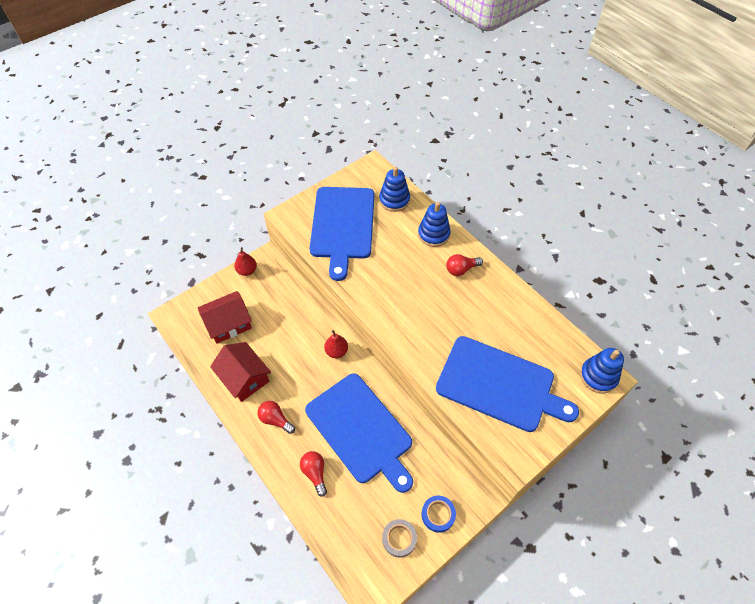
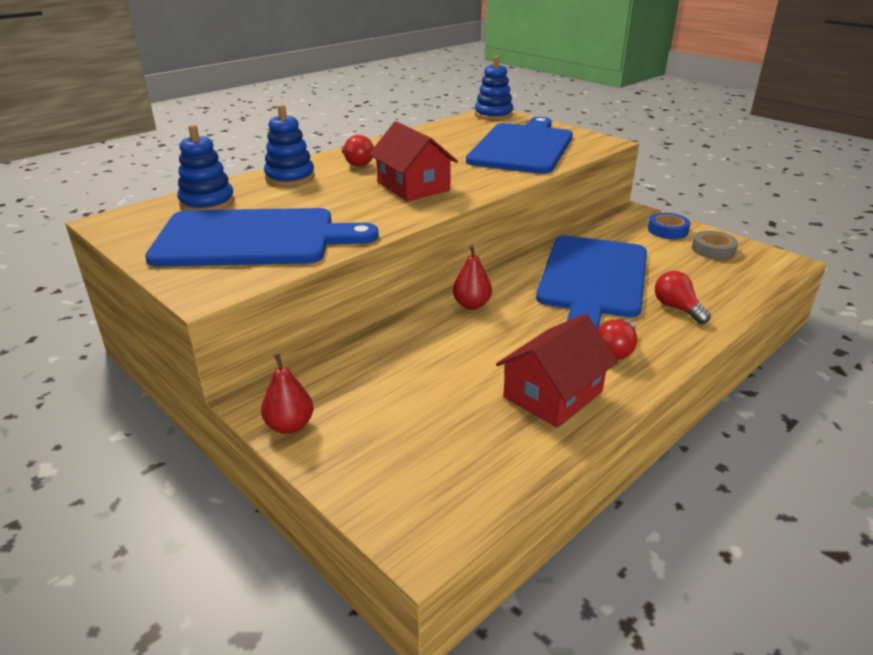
camera: 95 degrees left, 25 degrees down
red house [198,291,252,344] -> red house moved to [369,121,458,201]
red light bulb [300,451,327,497] -> red light bulb turned 90 degrees clockwise [655,271,711,324]
blue cutting board [305,373,413,493] -> blue cutting board turned 150 degrees clockwise [536,236,647,330]

